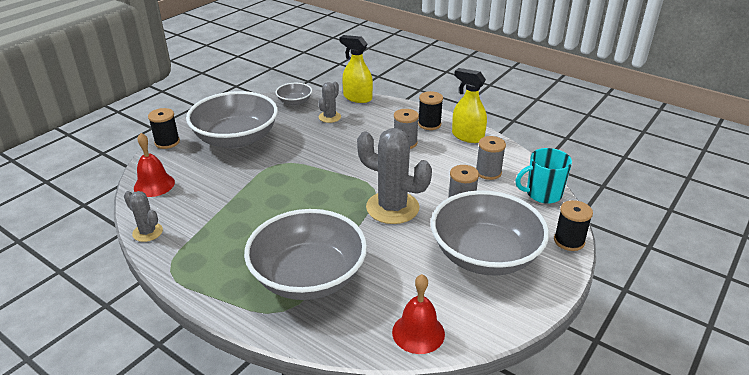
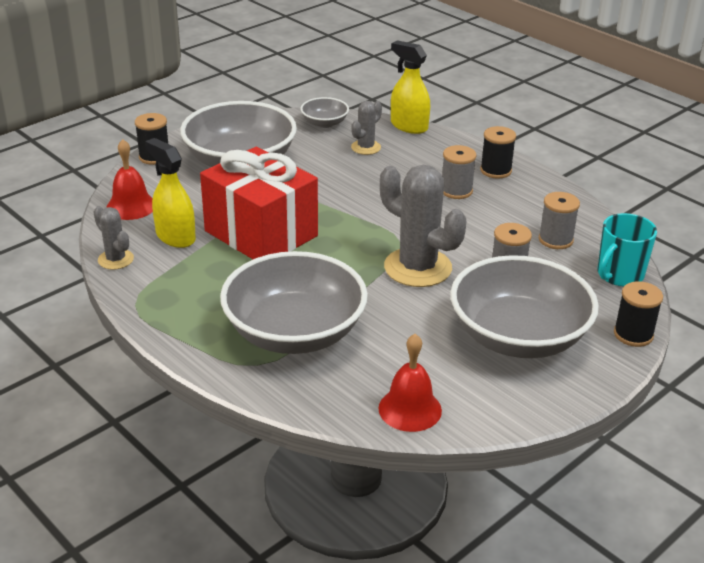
camera: 10 degrees right, 0 degrees up
yellow spray bottle [452,68,487,143] -> yellow spray bottle moved to [145,138,196,248]
turquoise mug [515,148,572,204] -> turquoise mug turned 45 degrees counterclockwise [597,213,657,287]
none -> red gift [200,147,318,259]

